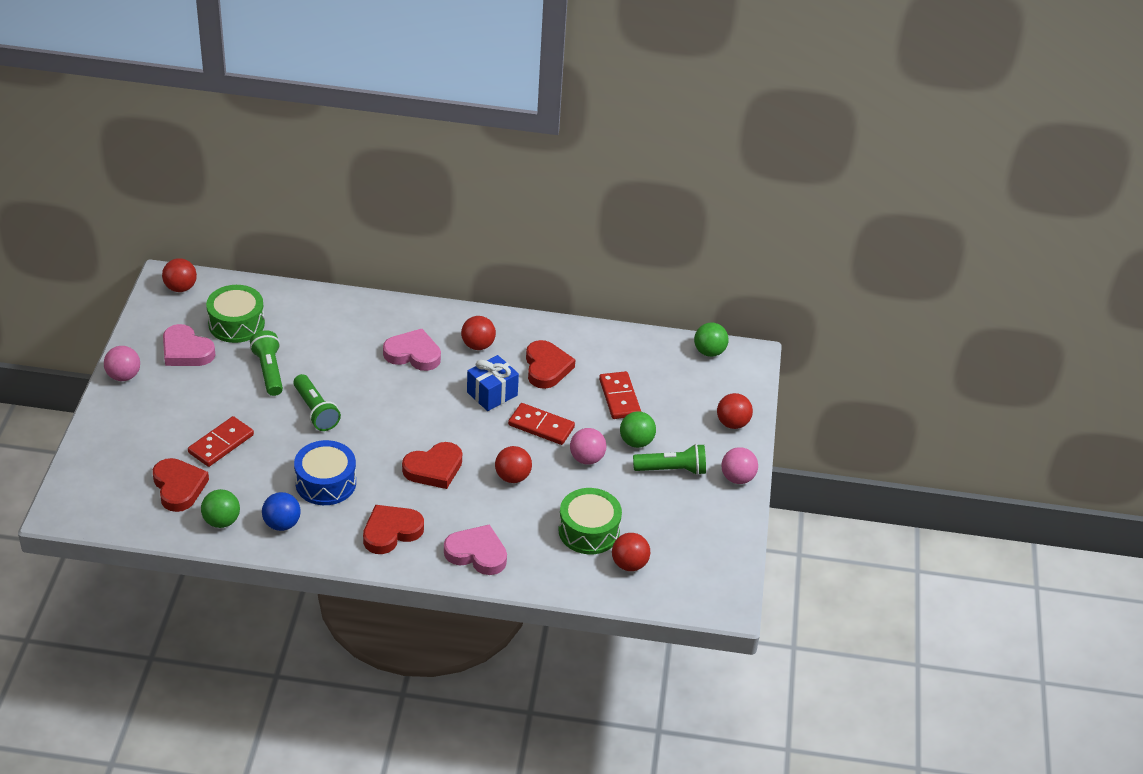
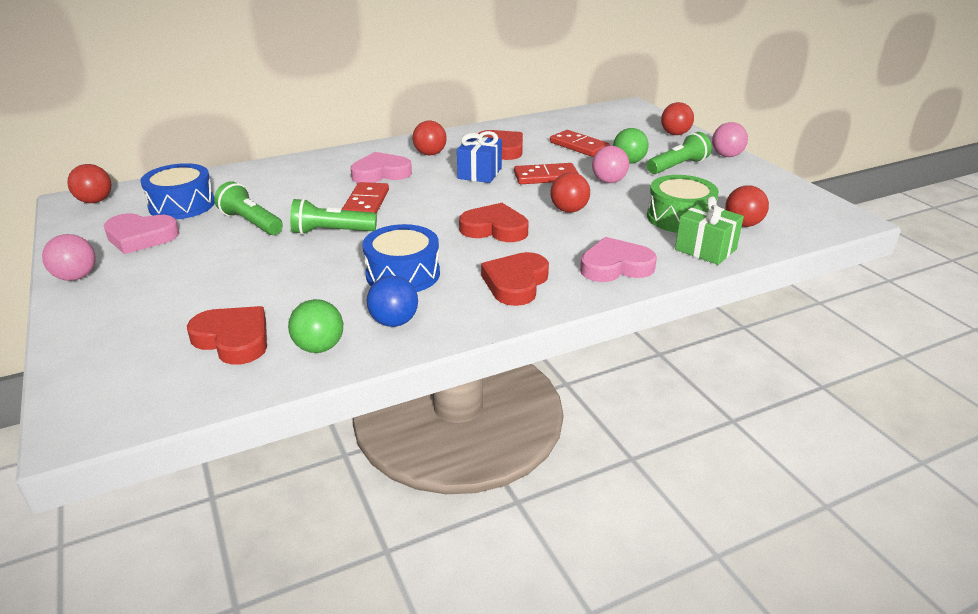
camera: 30 degrees left, 10 degrees down
red domino [188,416,254,467] -> red domino moved to [342,182,389,214]
green drum [206,285,265,343] -> blue drum [141,163,215,219]
green flashlight [293,374,341,431] -> green flashlight turned 150 degrees clockwise [290,198,377,235]
red heart [402,442,462,489] -> red heart turned 105 degrees counterclockwise [459,203,528,242]
green ball [694,322,729,357] -> none
none -> green gift [675,196,744,265]

